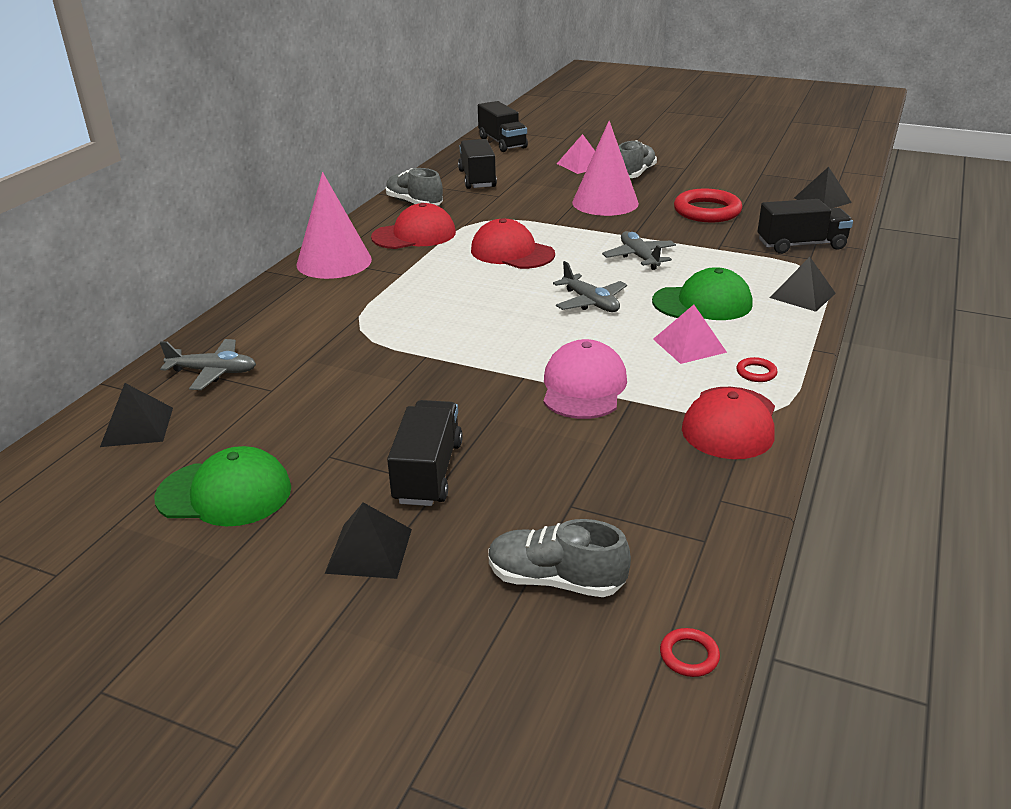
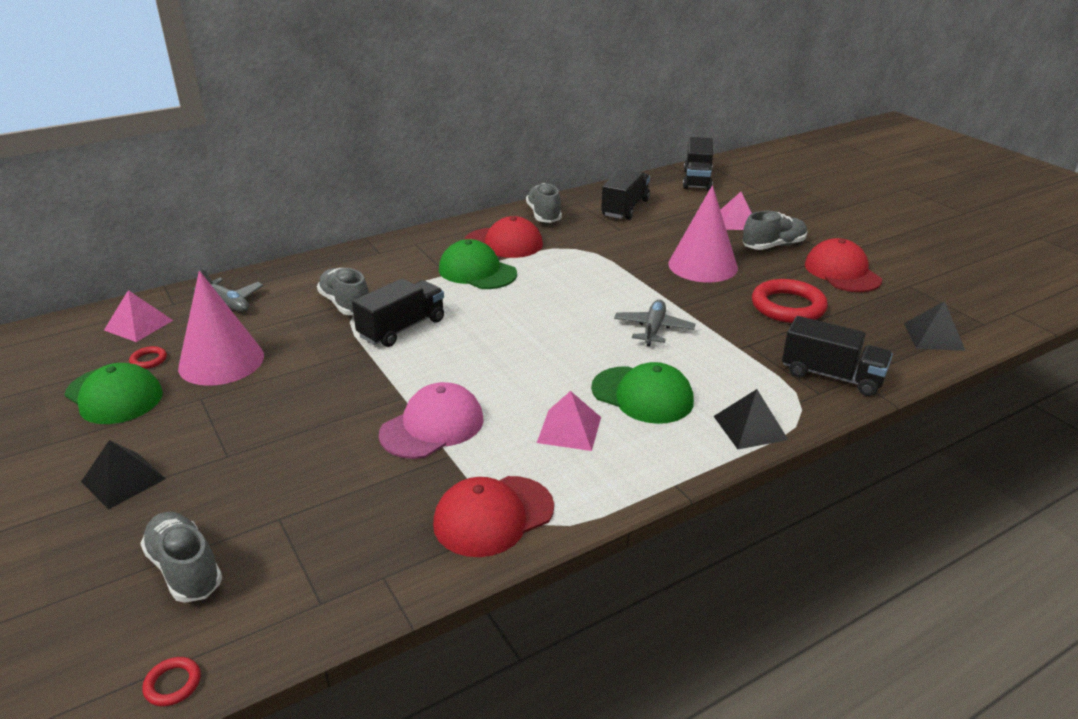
camera: 35 degrees right, 0 degrees up
black pyramid [100,383,173,447] -> pink pyramid [104,290,173,342]
pink cone [297,172,372,279] -> pink cone moved to [178,271,264,386]
black truck [387,400,463,506] -> black truck moved to [352,278,444,347]
red cap [471,218,555,269] -> red cap moved to [805,238,882,292]
grey plane [553,261,627,312] -> none
red ring [736,357,778,382] -> red ring moved to [129,346,167,369]
none -> grey shoe [317,268,369,315]
none -> green cap [439,239,517,289]

